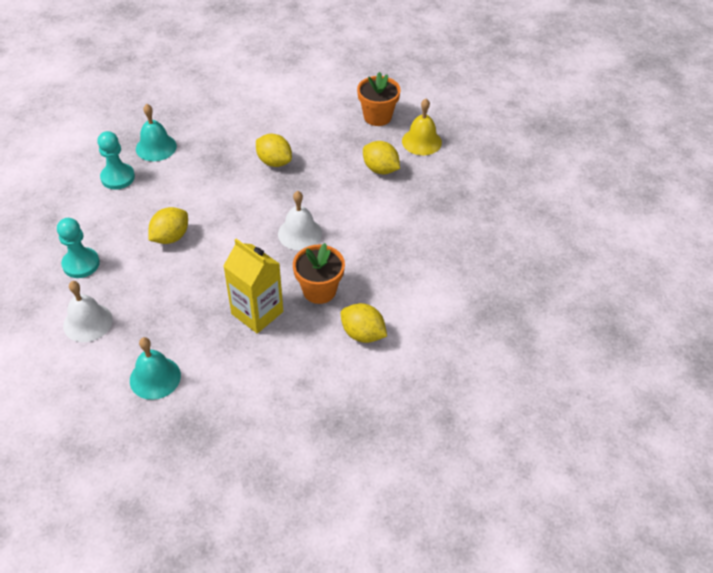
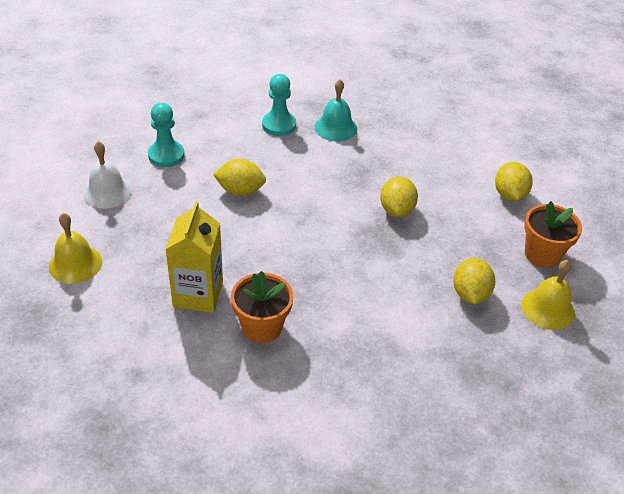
camera: 55 degrees right, 5 degrees down
turquoise bell [130,337,181,400] -> yellow bell [49,213,102,284]
white bell [278,191,322,250] -> none
yellow lemon [341,303,387,343] -> yellow lemon moved to [495,162,533,201]

